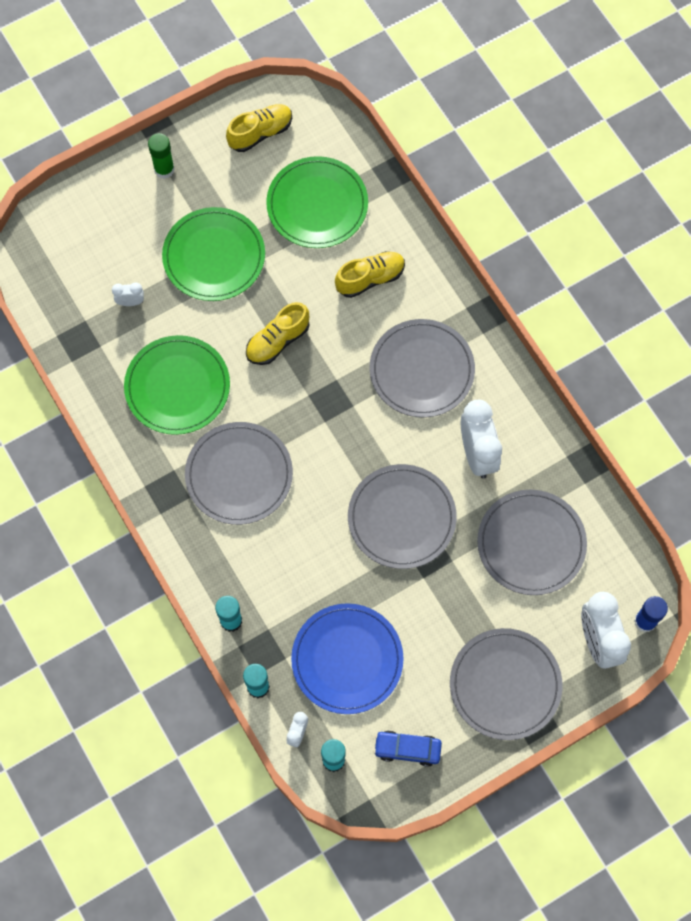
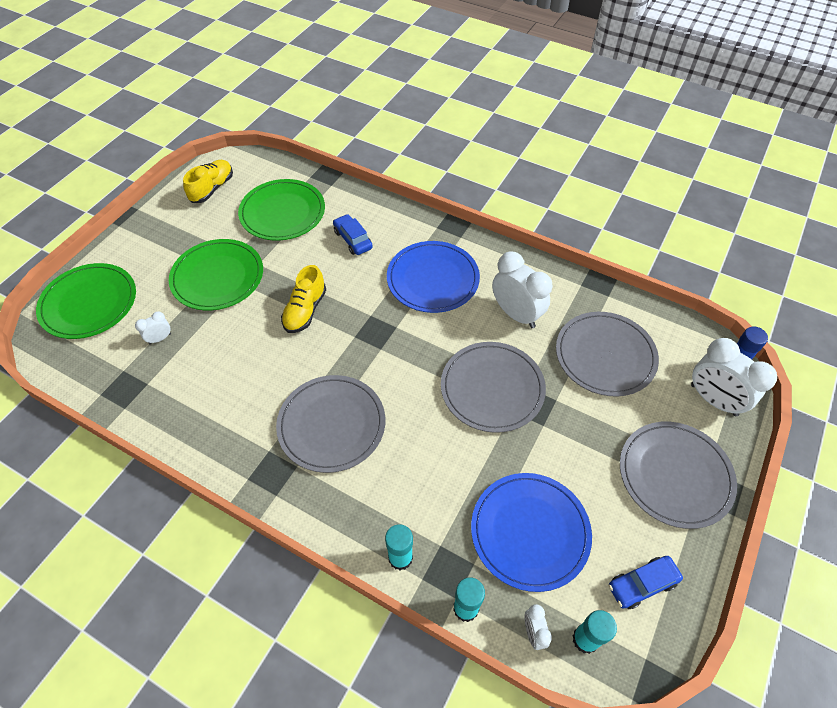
camera: 30 degrees left, 15 degrees down
green plate [124,335,230,435] -> green plate moved to [36,263,136,339]
green glue stick [148,133,175,179] -> none
yellow shoe [335,251,405,298] -> blue car [333,214,373,255]
grey plate [370,319,475,417] -> blue plate [387,241,480,313]

